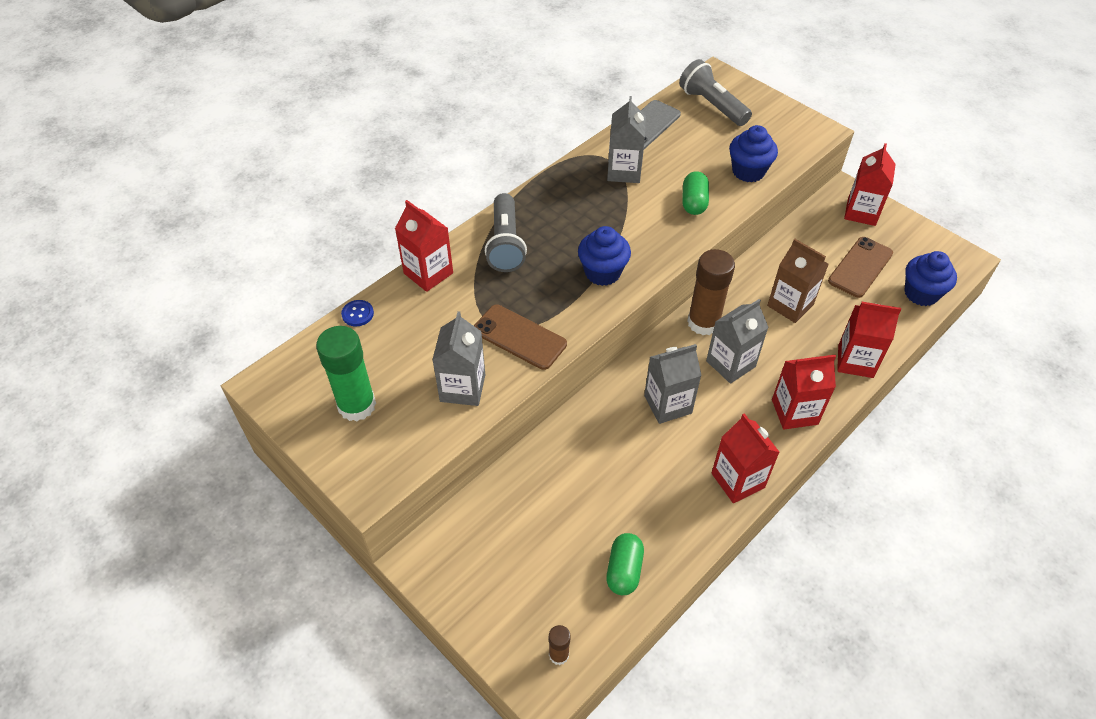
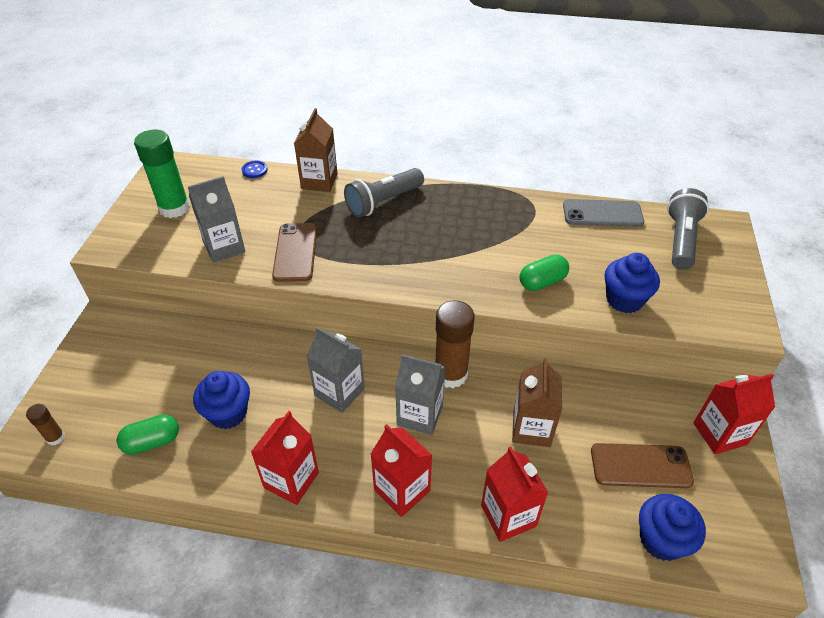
camera: 55 degrees right, 5 degrees down
red carton [395,200,453,292] -> brown carton [294,108,338,192]
blue cupcake [578,226,631,286] -> blue cupcake moved to [193,371,250,429]
grey carton [607,96,646,183] -> none

